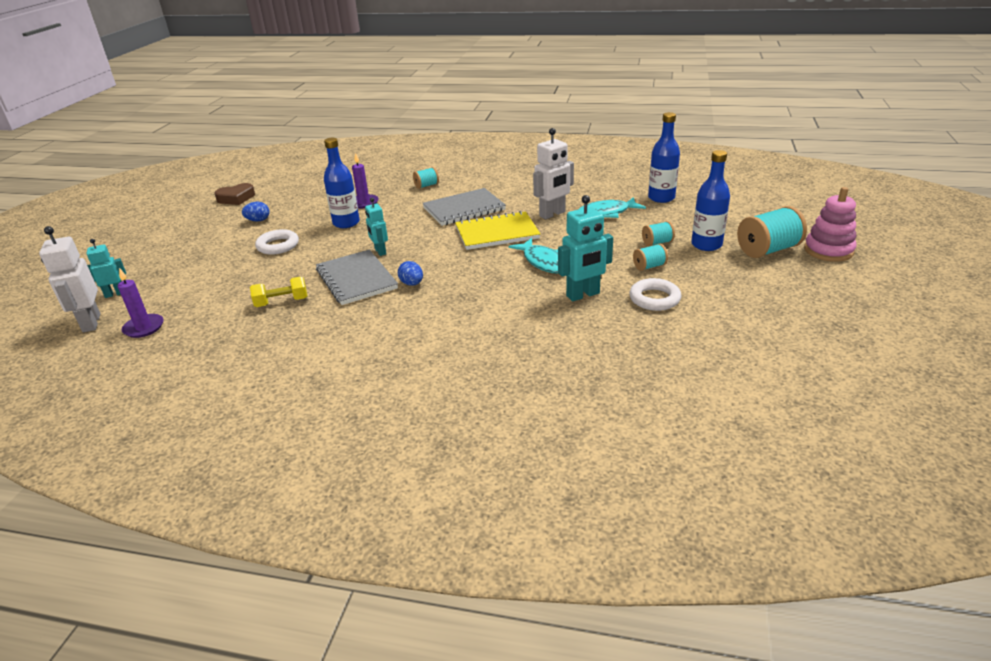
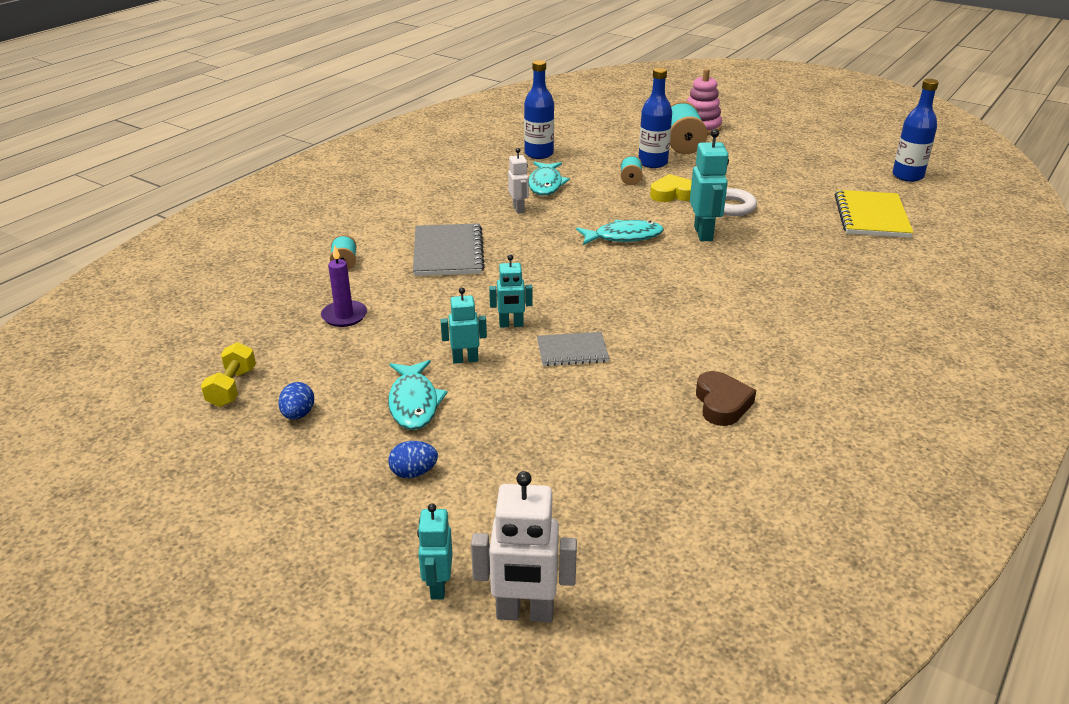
camera: 70 degrees left, 0 degrees up
purple candle [118,268,164,338] -> none
brown heart [214,183,255,205] -> brown heart moved to [696,371,756,426]
yellow dumbbell [250,277,307,307] -> yellow dumbbell moved to [201,342,256,407]
white ring [255,229,299,255] -> turquoise fish [388,360,448,430]
grey notebook [316,250,398,305] -> grey notebook [537,332,609,366], size x0.61
blue bottle [324,138,360,228] -> blue bottle moved to [892,79,939,182]
blue egg [398,261,423,286] -> blue egg moved to [388,441,438,478]
yellow notebook [455,211,540,250] -> yellow notebook moved to [835,190,914,238]
white robot [533,128,574,219] -> white robot [508,148,529,214], size x0.62
turquoise spool [633,244,668,271] -> yellow heart [650,174,692,202]
none -> turquoise robot [440,288,487,364]

